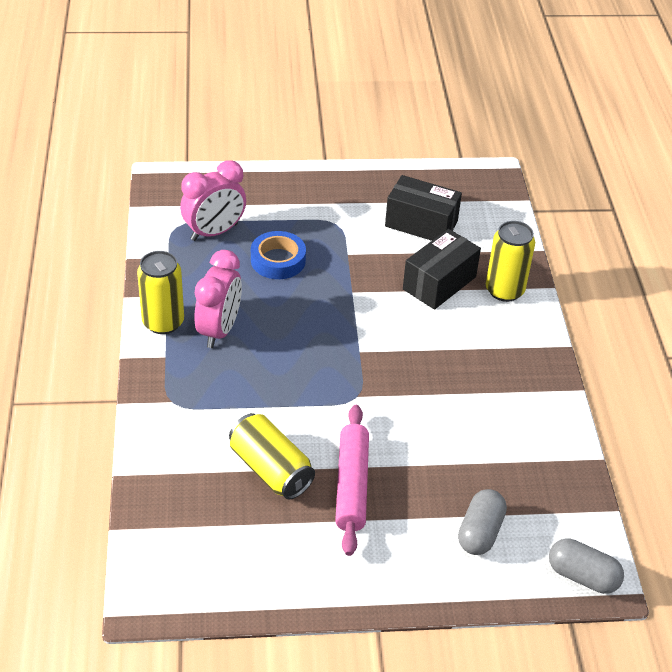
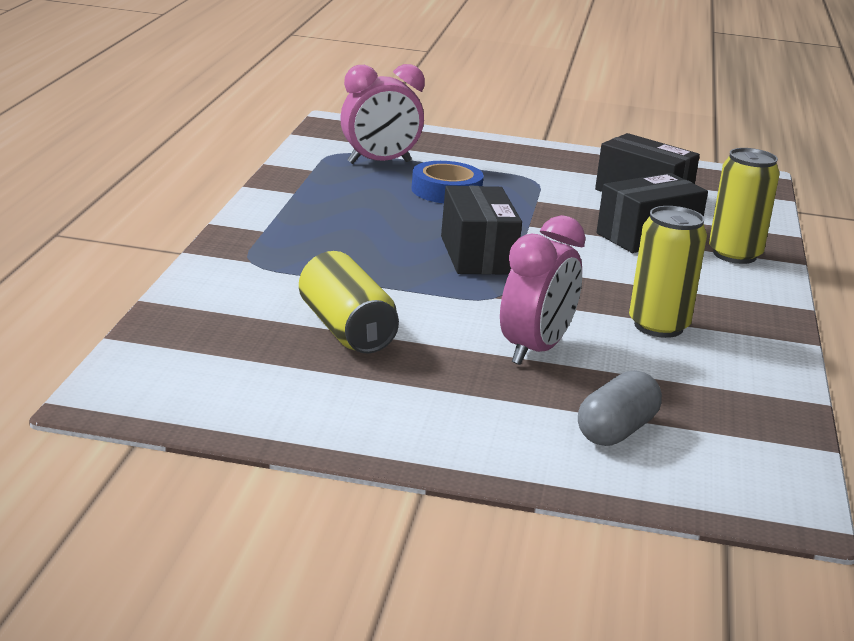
camera: 15 degrees right, 20 degrees down
yellow can [137,251,184,334] -> yellow can moved to [629,206,707,338]
pink clock [195,250,242,348] -> pink clock moved to [500,215,586,365]
pink rolling pin [335,405,369,556] -> none
grey capsule [549,538,624,594] -> none
none -> black box [441,186,522,275]

